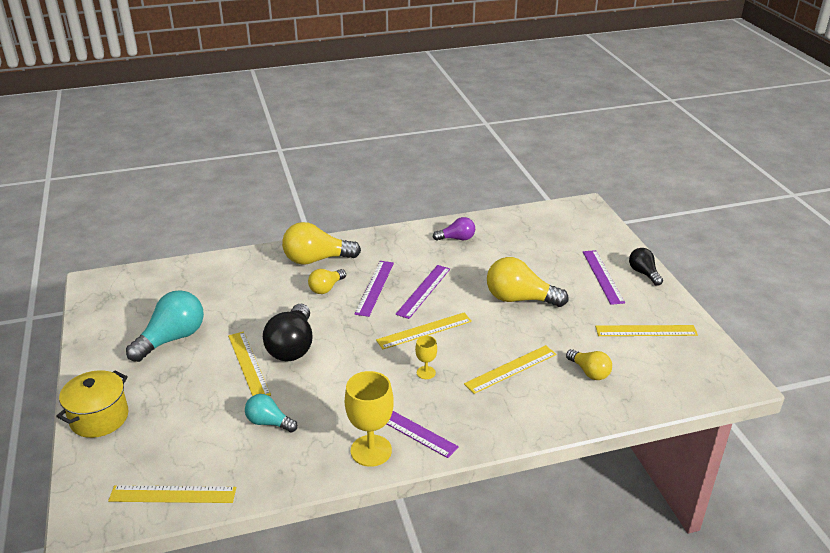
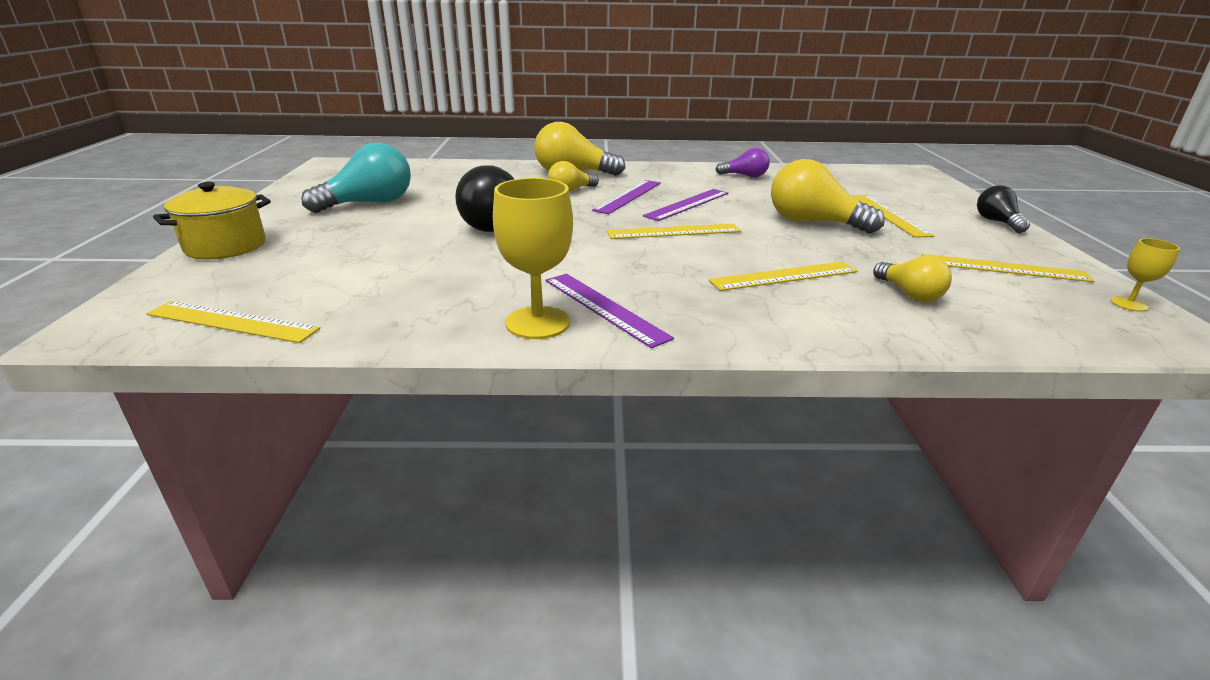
camera: 15 degrees right, 5 degrees down
yellow ruler [228,331,271,396] -> yellow ruler moved to [851,195,935,238]
turquoise light bulb [245,394,298,433] -> none
yellow goblet [415,336,437,379] -> yellow goblet moved to [1111,238,1180,312]
purple ruler [583,250,625,305] -> none

